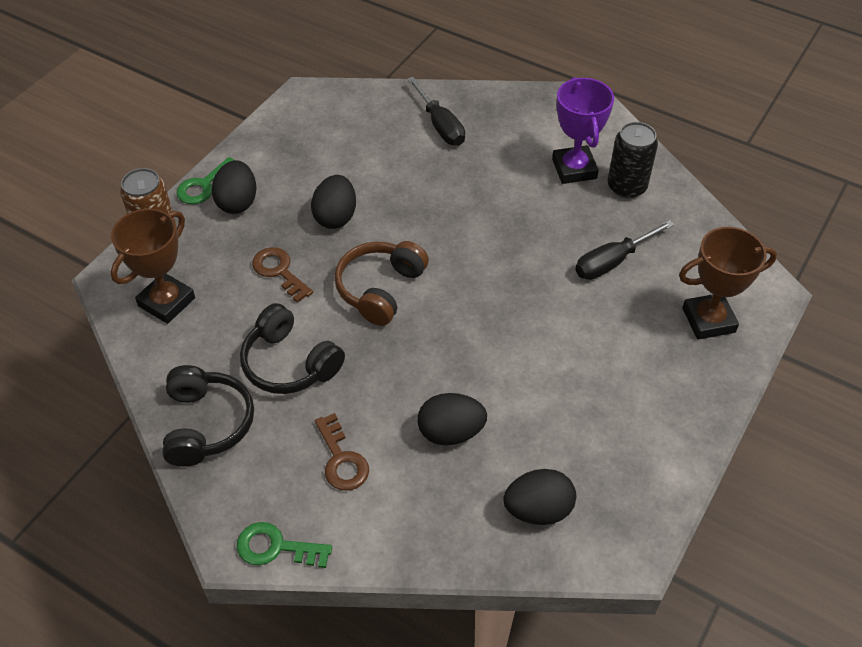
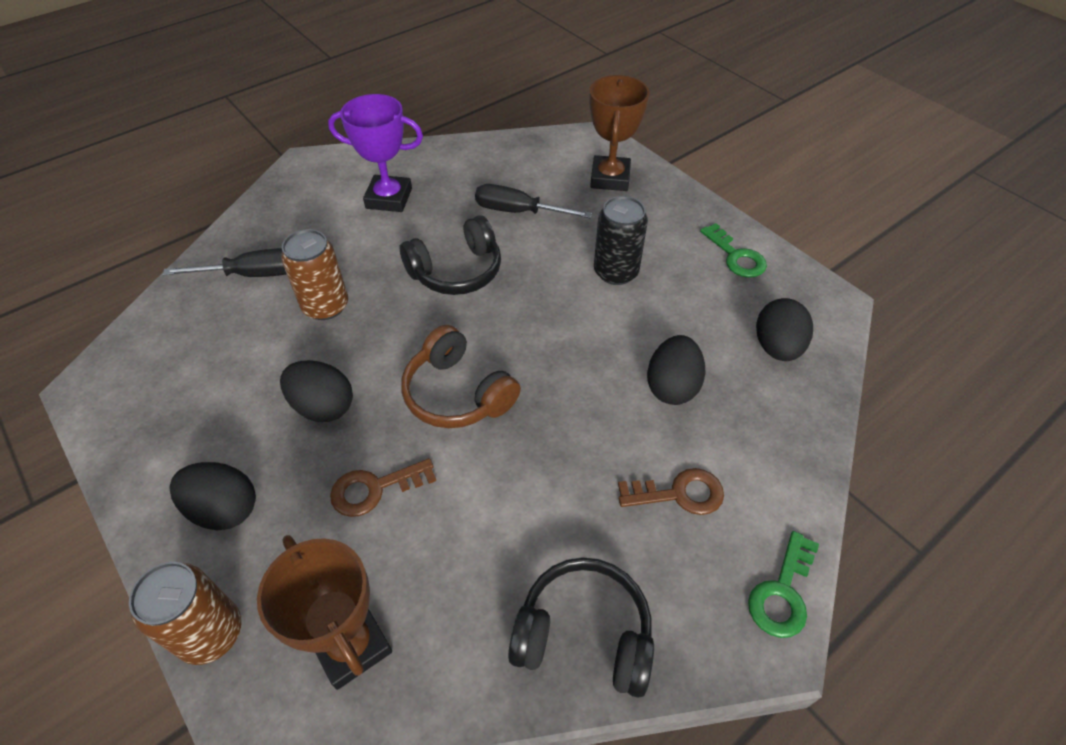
camera: 70 degrees left, 0 degrees up
green key [177,157,234,204] -> green key moved to [700,223,767,278]
black headphones [240,303,345,394] -> black headphones moved to [400,215,501,295]
black screwdriver [575,220,674,280] -> black screwdriver turned 120 degrees clockwise [475,184,592,218]
black can [608,122,658,198] -> black can moved to [594,196,648,285]
none -> brown can [281,229,348,320]

